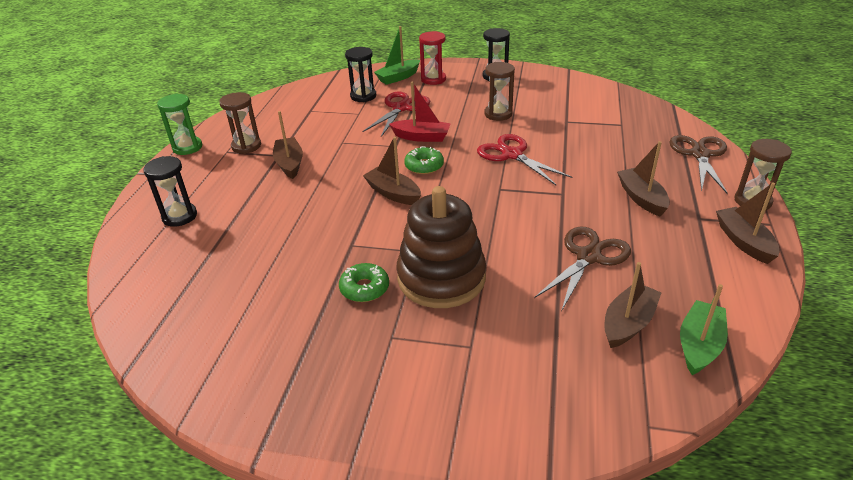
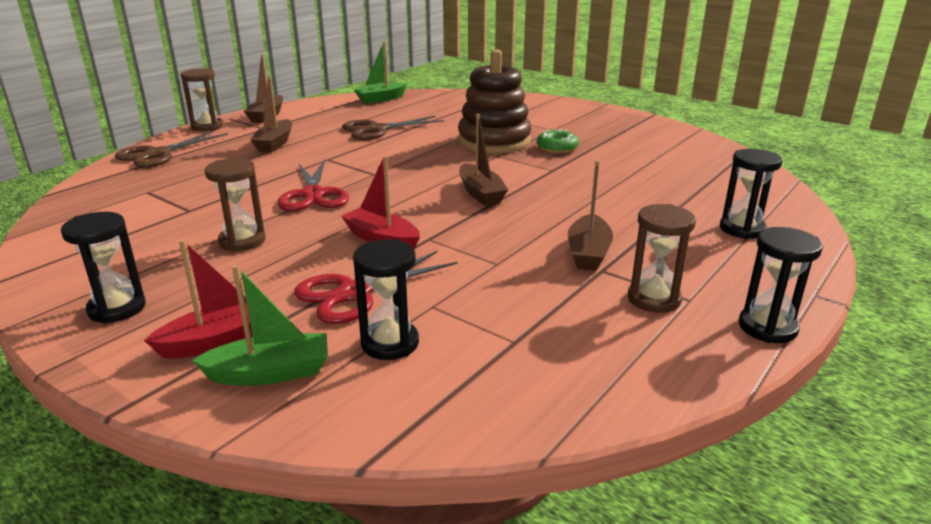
camera: 155 degrees left, 10 degrees down
green hourglass [157,94,202,155] -> black hourglass [739,227,823,343]
green donut [404,146,444,174] -> none
red hourglass [419,31,446,85] -> red boat [144,240,253,358]
brown boat [604,262,661,348] -> none

